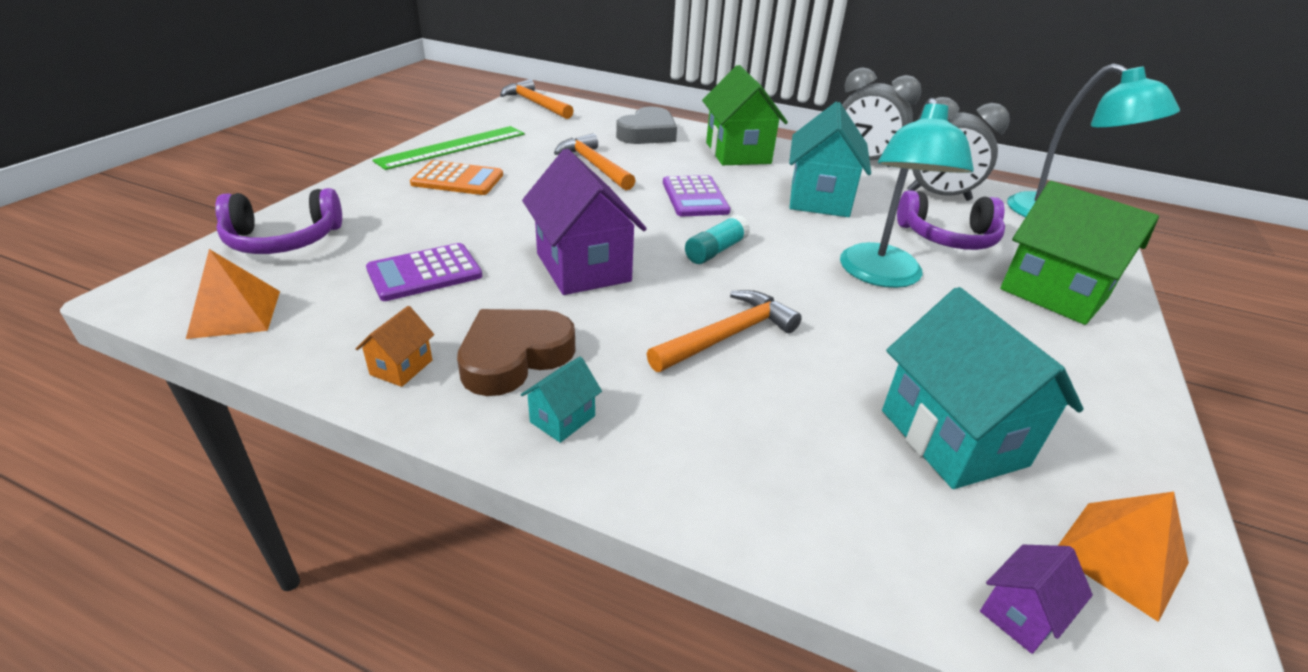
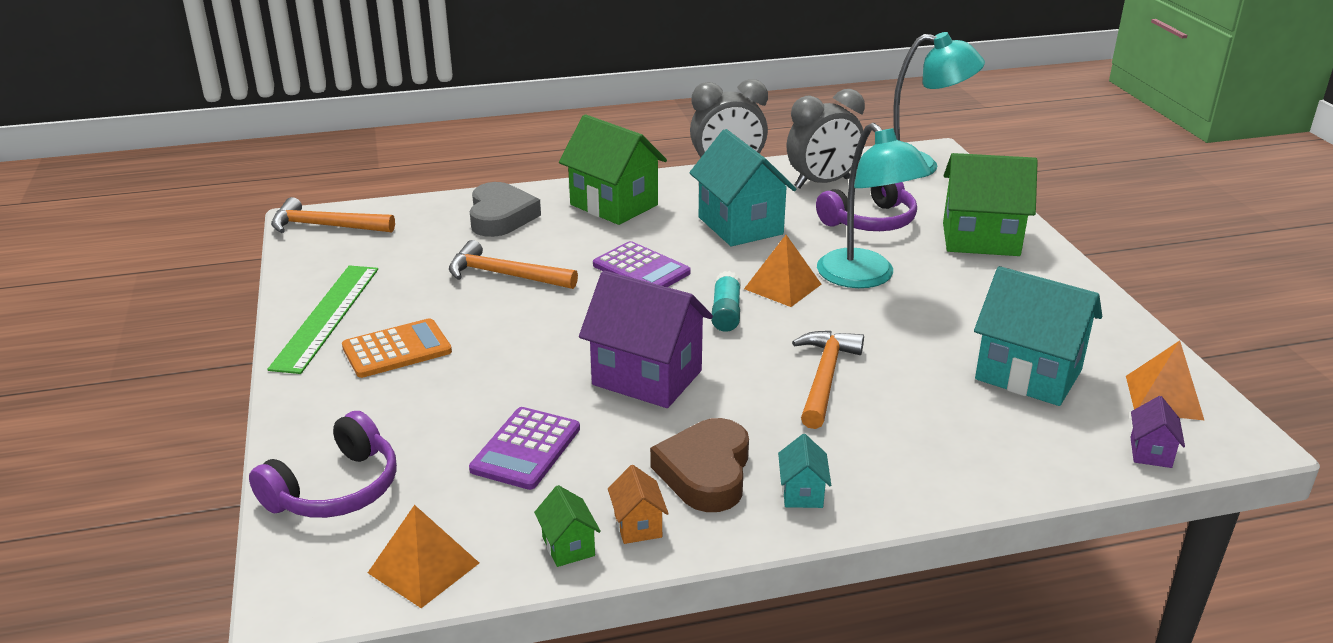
camera: 35 degrees left, 5 degrees down
none -> green house [534,485,601,567]
none -> orange pyramid [744,235,821,307]

